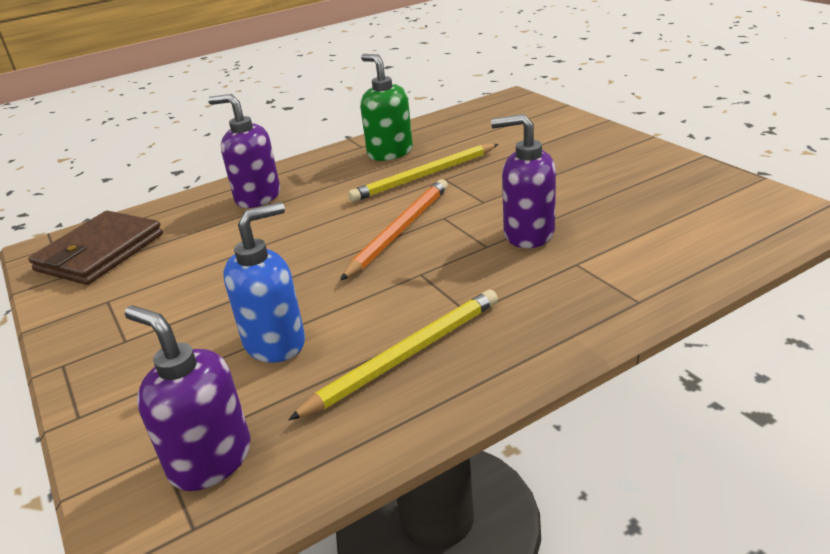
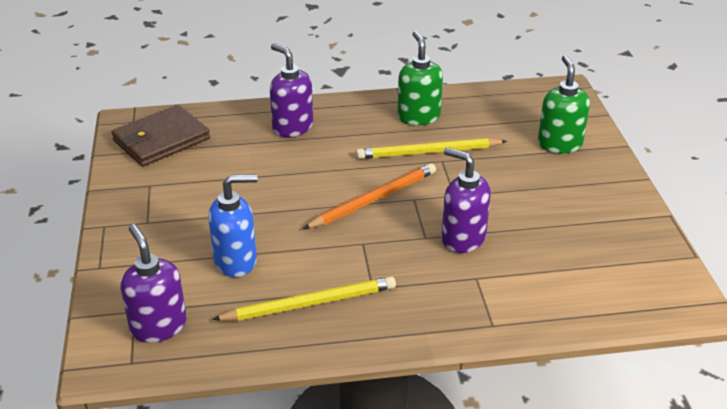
camera: 20 degrees right, 5 degrees up
none -> green soap dispenser [538,55,590,153]

